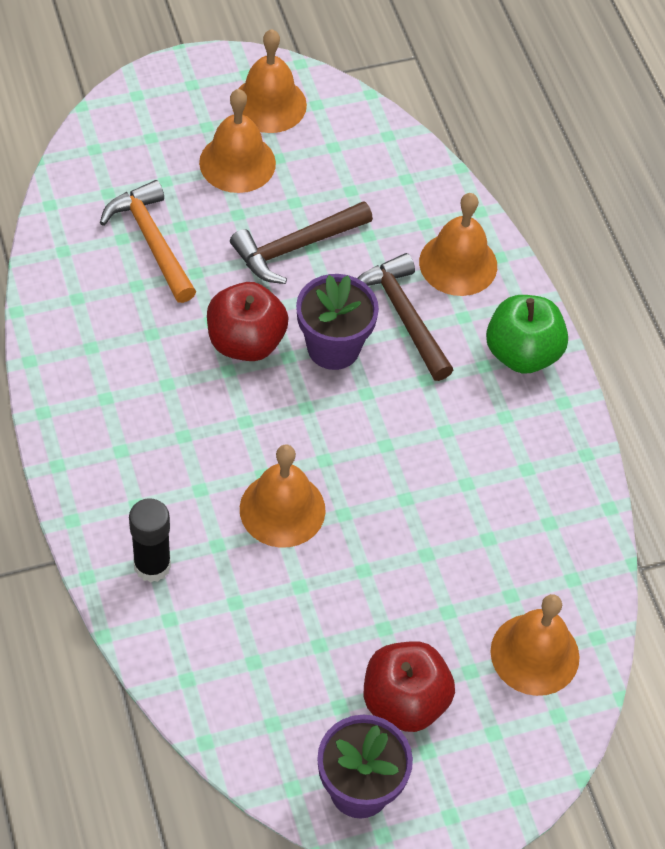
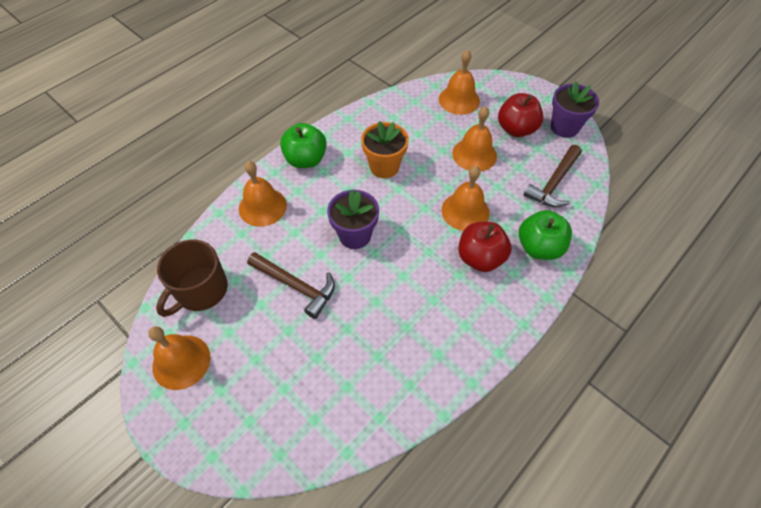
camera: 115 degrees left, 0 degrees up
orange hammer [100,180,196,303] -> none
black glue stick [129,498,171,583] -> green apple [519,210,572,260]
orange bell [199,89,276,193] -> orange bell moved to [452,106,497,171]
red apple [207,282,288,361] -> red apple moved to [458,222,511,272]
brown hammer [357,253,453,381] -> brown hammer moved to [524,145,582,208]
none -> brown mug [156,240,228,317]
none -> orange flower pot [361,121,409,178]

